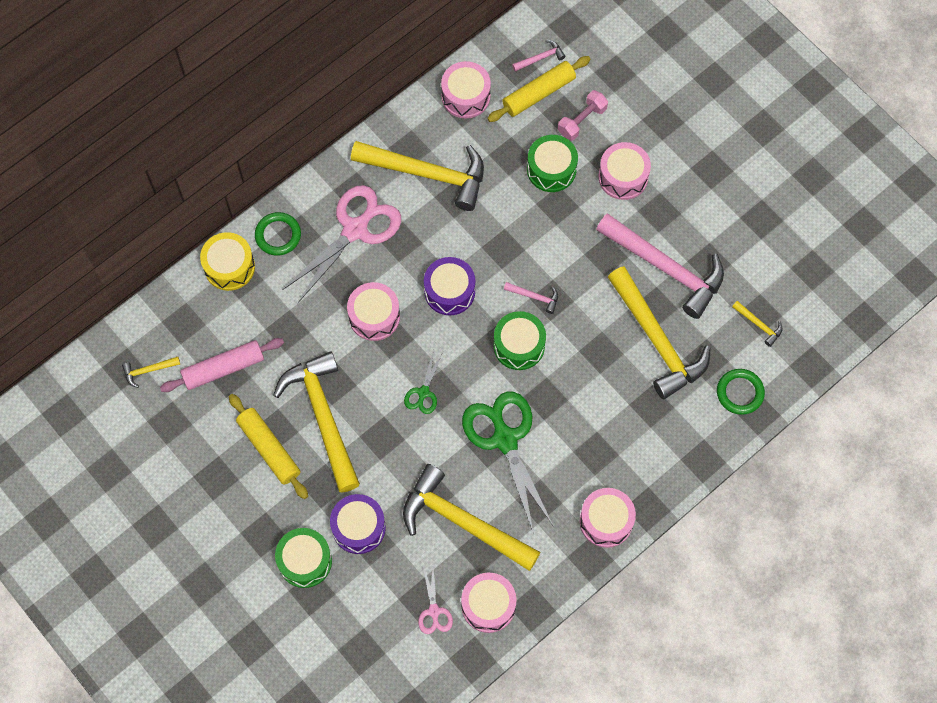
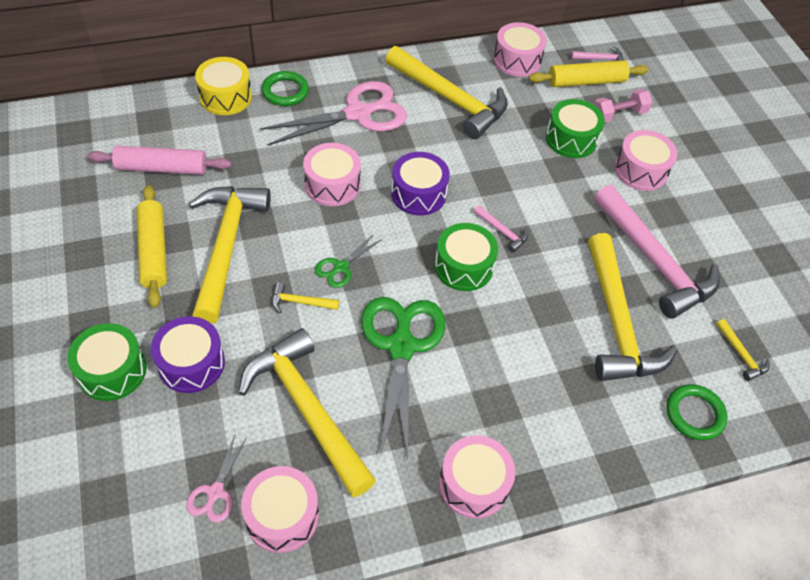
camera: 20 degrees right, 15 degrees down
yellow hammer [122,357,180,388] -> yellow hammer moved to [272,282,339,313]

